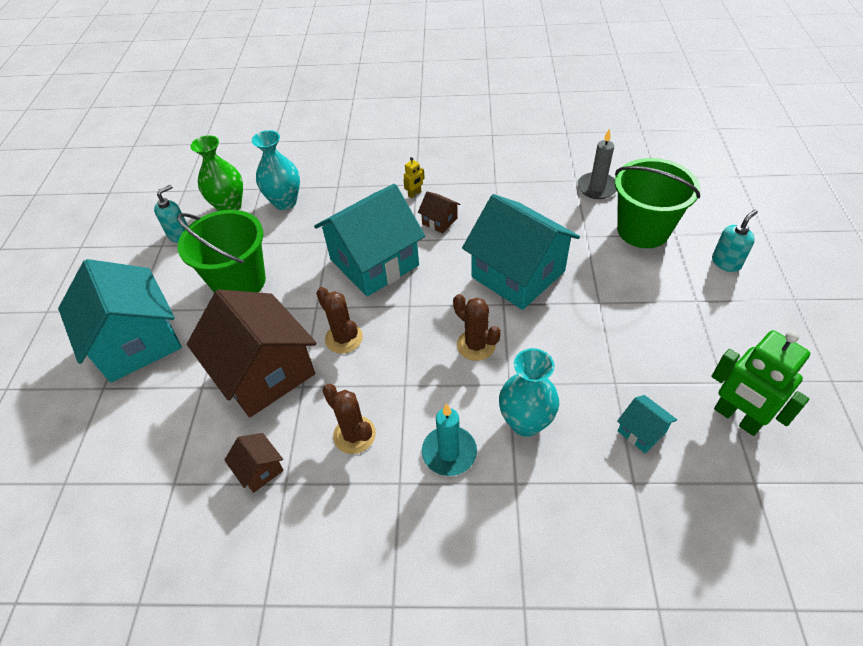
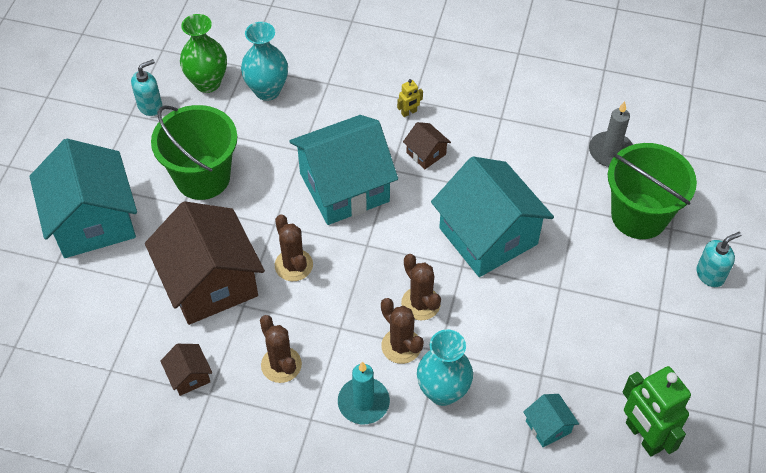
camera: 10 degrees right, 5 degrees up
none -> brown cactus [381,298,424,364]

